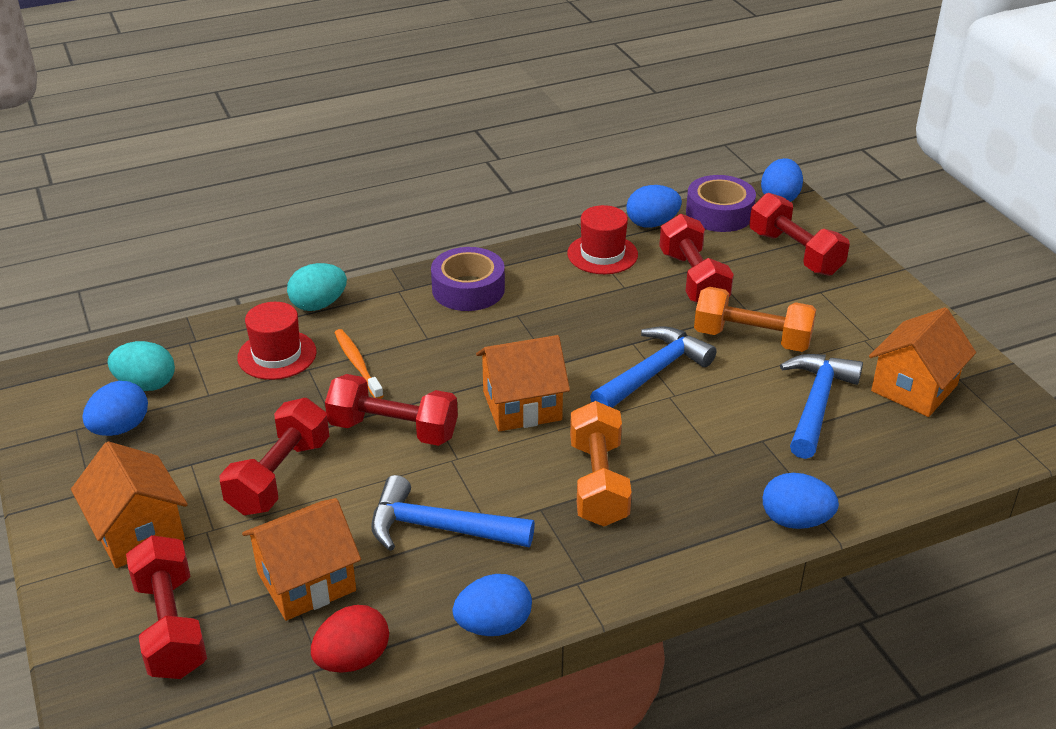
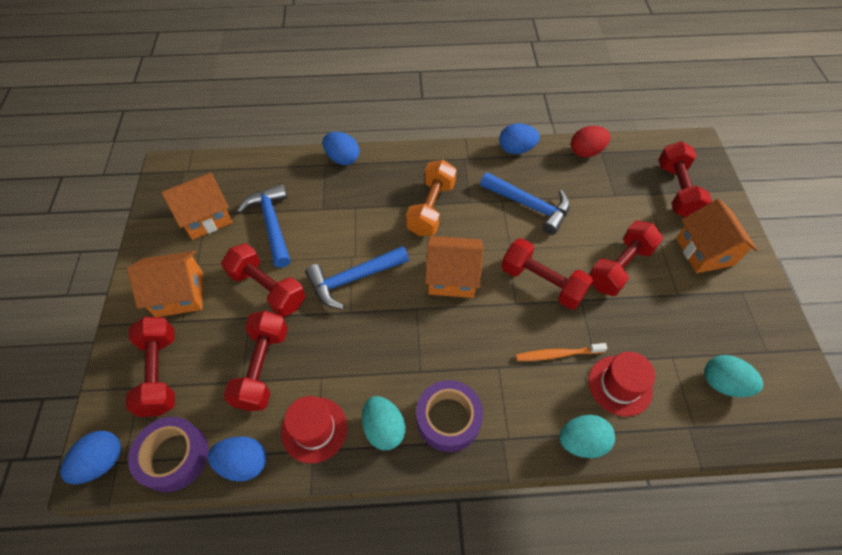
camera: 160 degrees left, 20 degrees up
blue egg [82,381,148,436] -> none
orange house [242,498,361,621] -> orange house moved to [127,251,203,317]
orange toothbrush [335,329,384,399] -> orange toothbrush turned 90 degrees clockwise [516,343,608,361]
orange dumbbell [694,287,816,352] -> red dumbbell [221,243,306,317]
blue hammer [780,354,863,459] -> blue hammer turned 120 degrees clockwise [237,184,291,268]
none -> turquoise egg [362,396,405,450]

